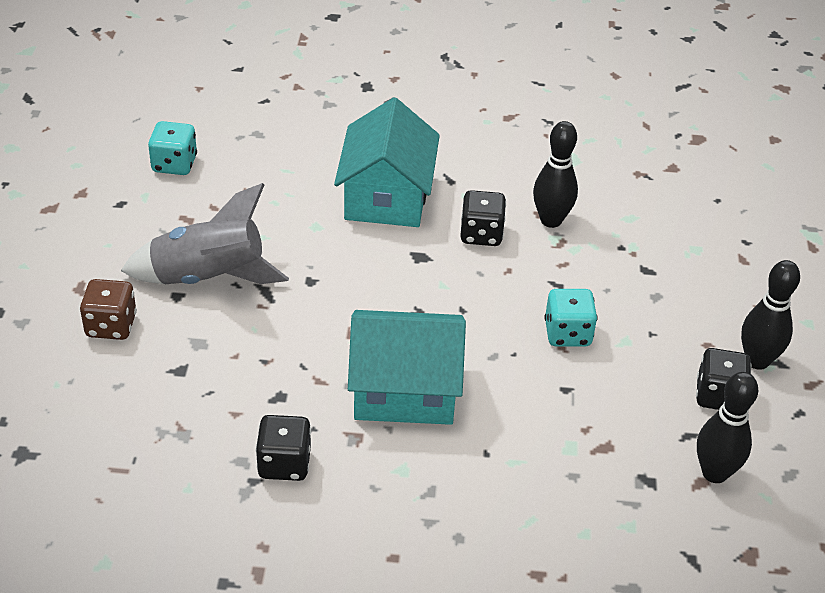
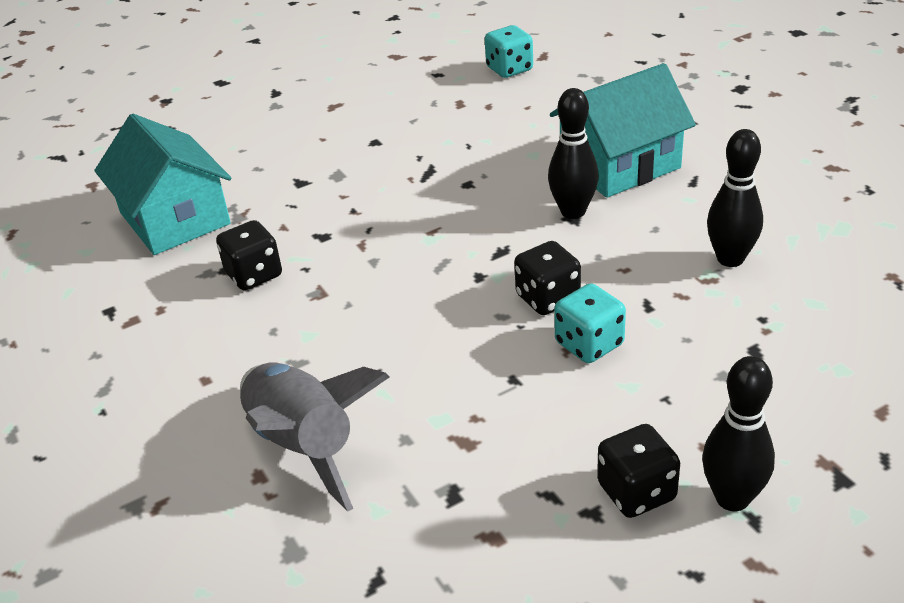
camera: 60 degrees right, 5 degrees down
brown dice [80,279,137,340] -> none
grey rocket [121,183,289,284] -> grey rocket moved to [240,362,390,512]
turquoise house [348,310,466,425] -> turquoise house moved to [94,114,231,255]
black dice [460,190,506,246] -> black dice moved to [514,241,581,315]
black bowling pin [697,372,758,483] -> black bowling pin moved to [548,88,599,219]

